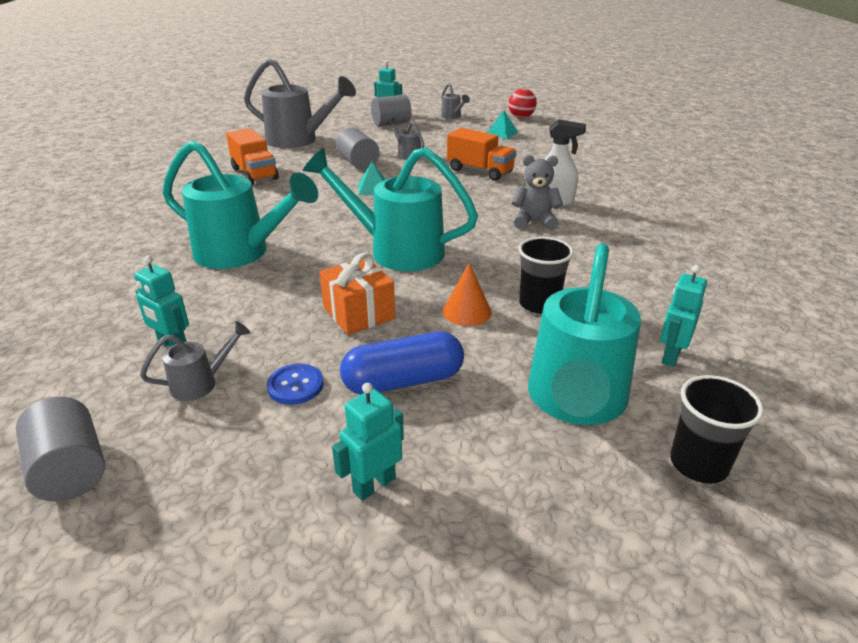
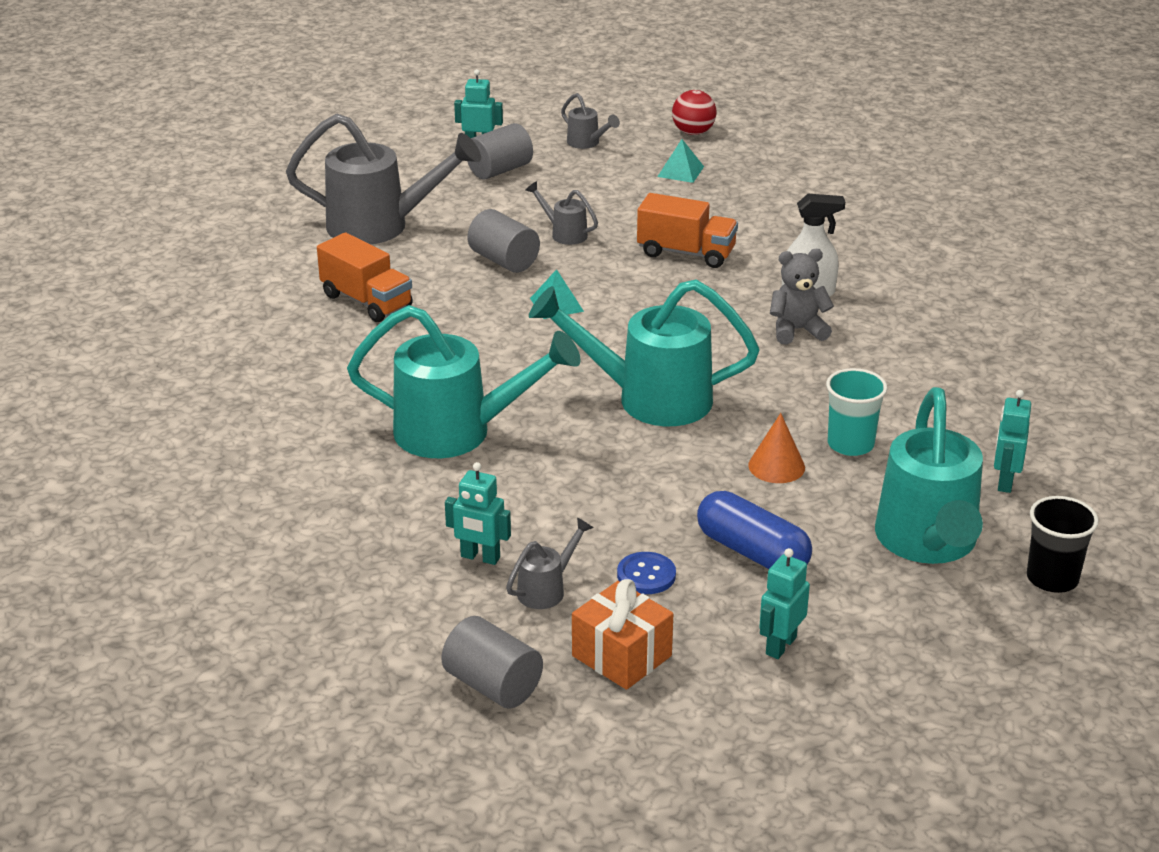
camera: 15 degrees left, 0 degrees up
orange gift [319,253,395,335] -> orange gift moved to [572,579,673,690]
blue capsule [340,332,464,395] -> blue capsule turned 75 degrees clockwise [697,491,812,569]
black cup [518,237,574,314] -> turquoise cup [826,368,887,456]

